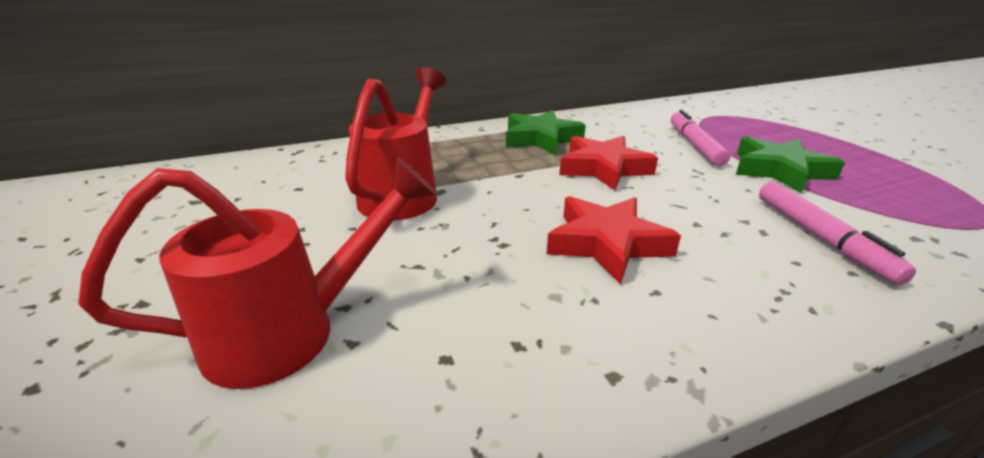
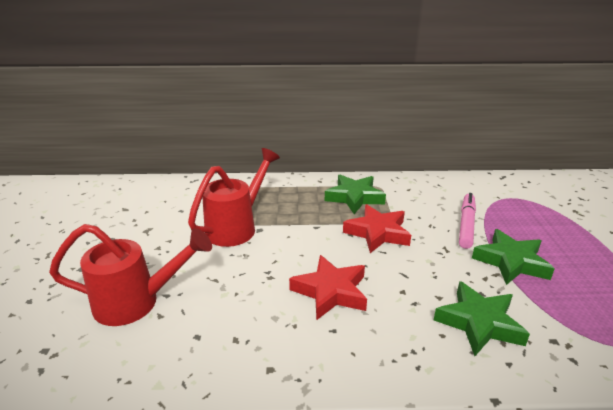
camera: 20 degrees right, 0 degrees up
pink marker [759,182,916,285] -> green star [434,281,530,356]

